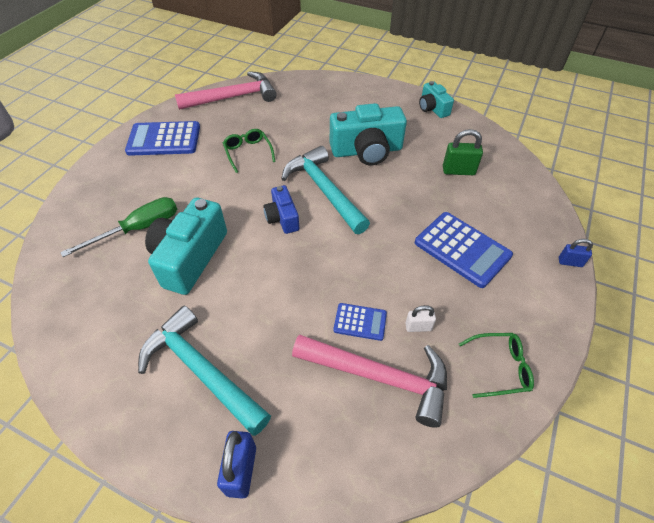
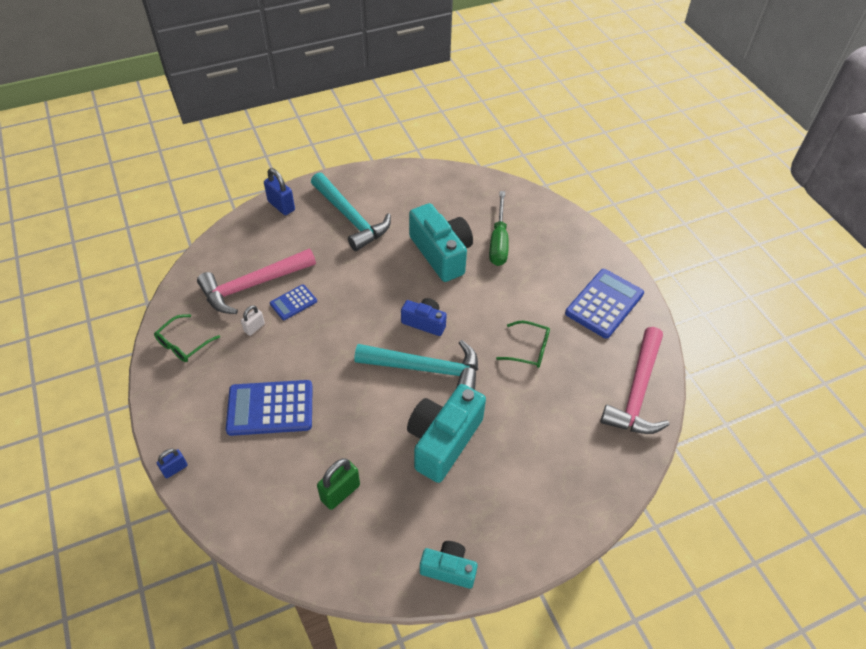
camera: 130 degrees right, 0 degrees up
turquoise hammer [138,305,271,436] -> turquoise hammer turned 60 degrees clockwise [311,173,391,251]

